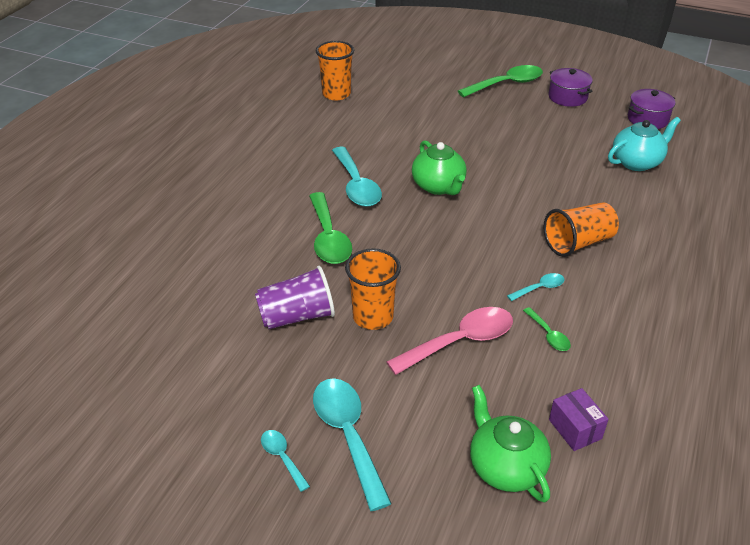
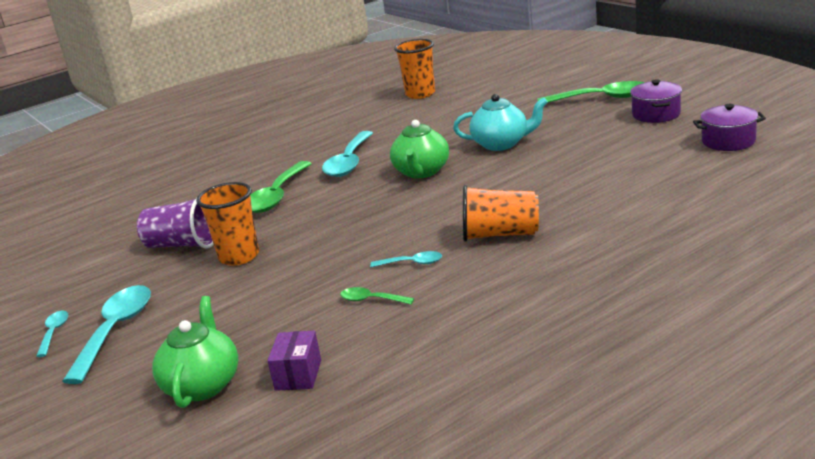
camera: 35 degrees right, 15 degrees down
pink spoon [386,307,513,375] -> none
green spoon [523,307,571,351] -> green spoon turned 105 degrees clockwise [340,287,414,304]
turquoise teapot [608,117,681,171] -> turquoise teapot moved to [453,94,548,151]

